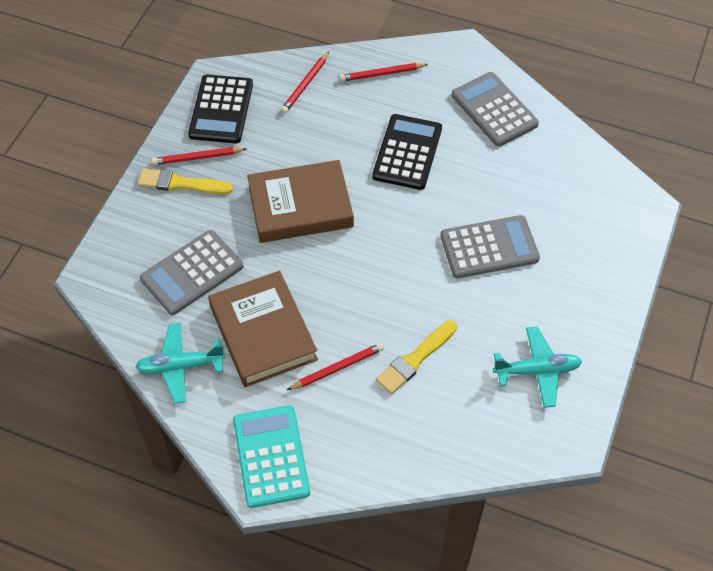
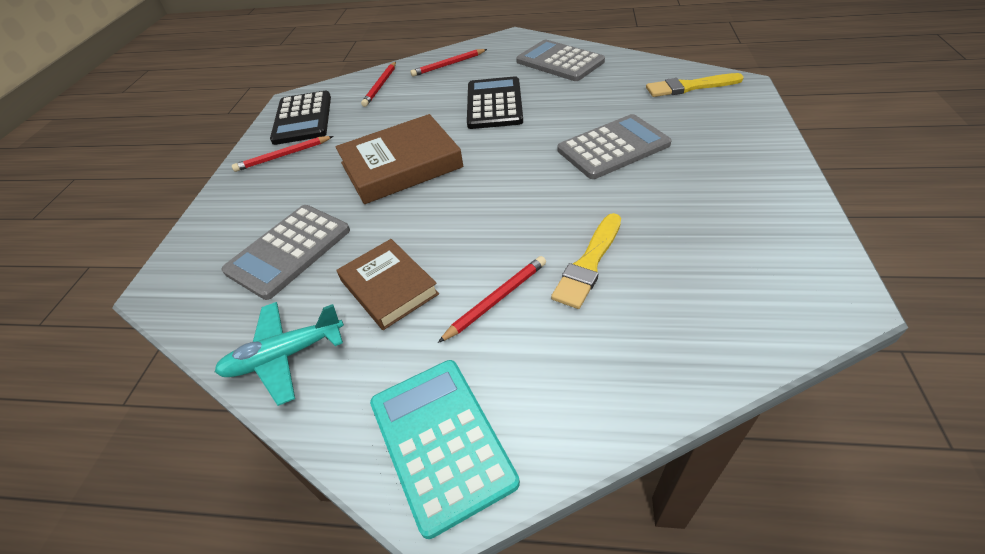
camera: 10 degrees left, 10 degrees down
yellow brush [138,168,233,194] -> yellow brush moved to [646,73,744,97]
brown book [208,271,318,387] -> brown book [337,239,439,330], size x0.65
turquoise plane [493,326,582,408] -> none

